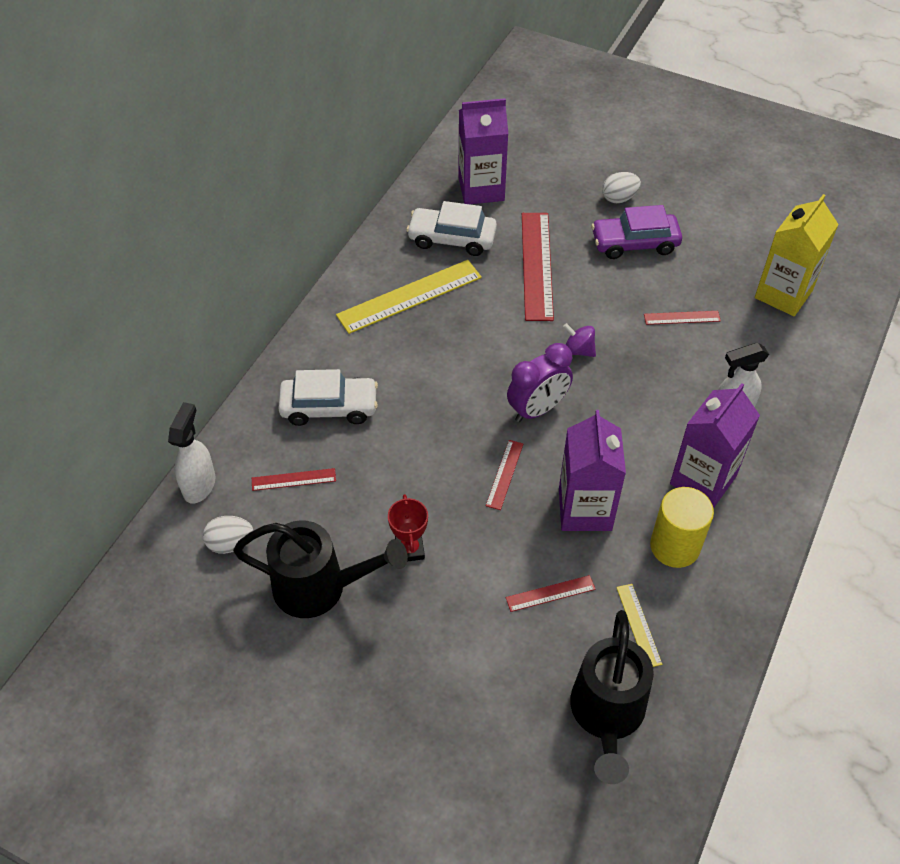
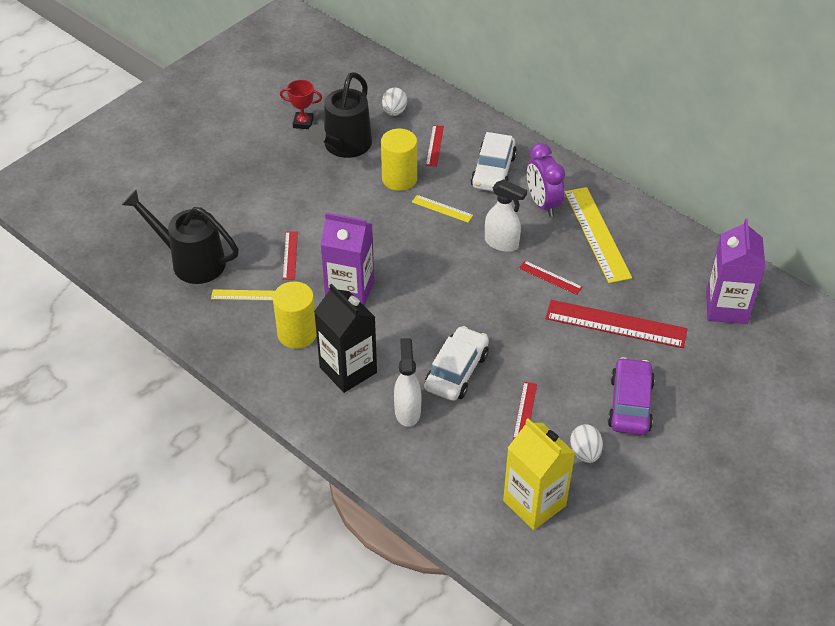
camera: 105 degrees right, 5 degrees down
white spray bottle [168,402,215,504] -> white spray bottle moved to [485,179,527,252]
red trophy [388,494,428,562] -> red trophy moved to [280,80,322,129]
white car [406,201,497,256] -> white car moved to [425,326,489,401]
red ruler [486,440,523,510] -> red ruler moved to [519,261,583,295]
purple clock [507,343,573,422] -> purple clock moved to [527,143,565,217]
purple spinning top [563,323,596,357] -> none
white egg [602,172,641,203] -> white egg moved to [570,424,603,463]
purple carton [670,383,760,508] -> black carton [314,284,377,393]
none -> yellow cylinder [381,129,417,191]
none -> yellow ruler [412,195,473,223]

